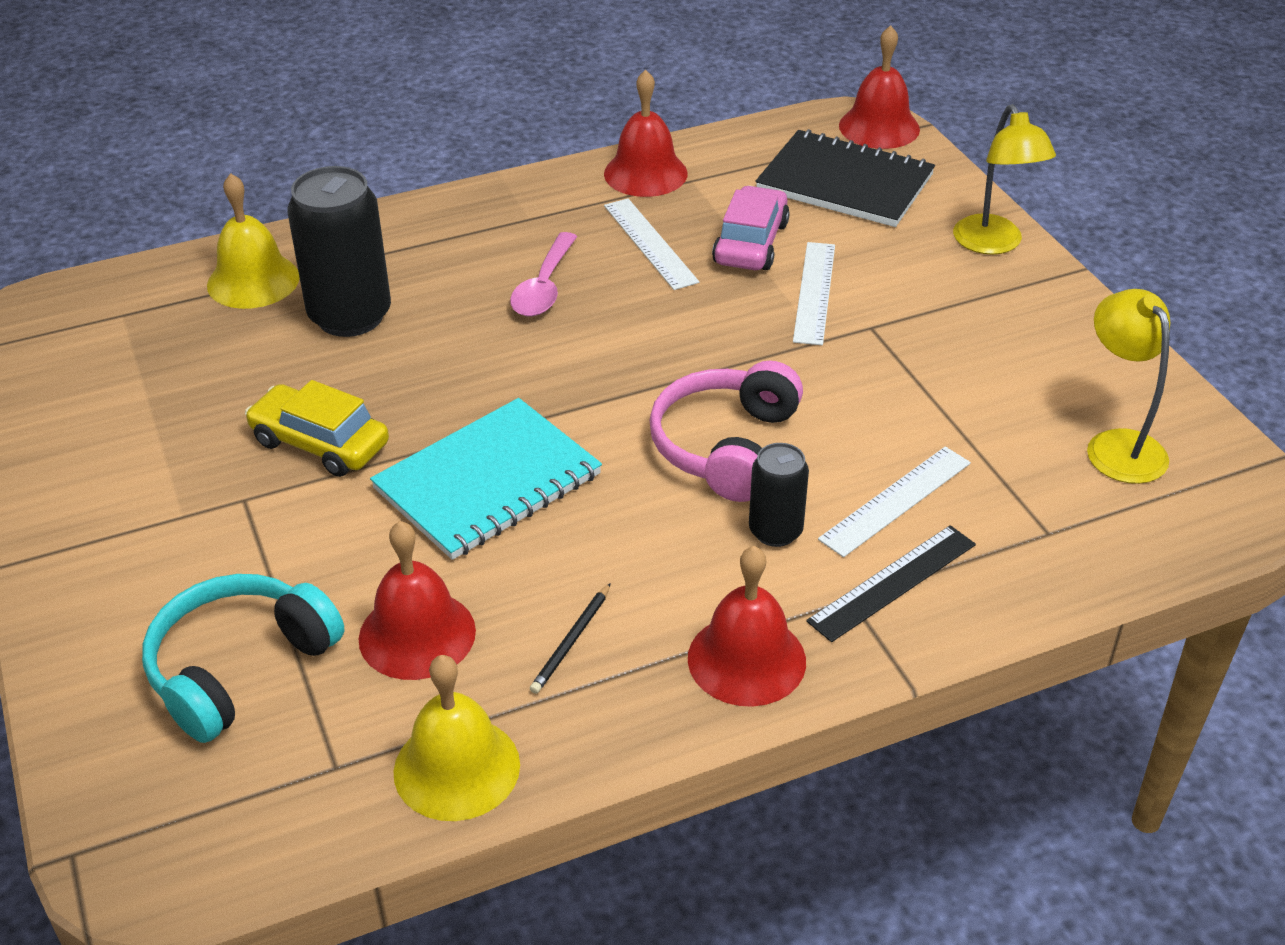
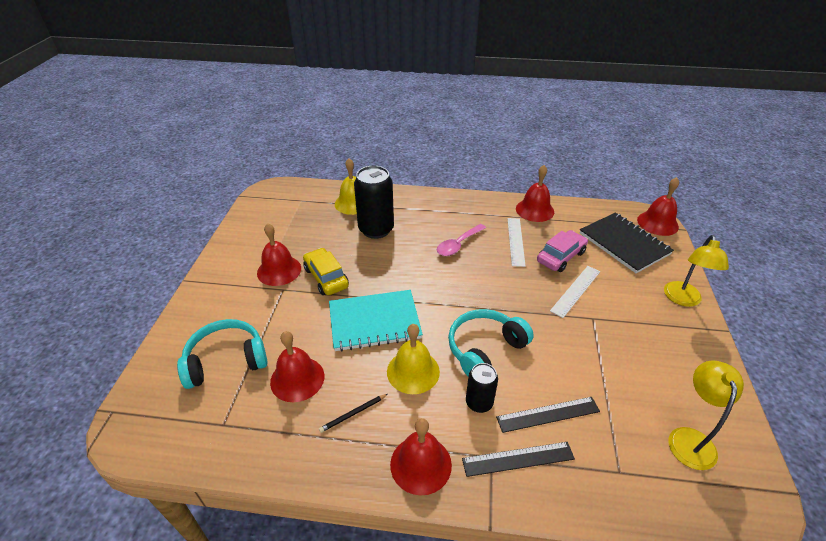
camera: 30 degrees right, 0 degrees up
yellow bell [393,655,520,821] -> yellow bell moved to [387,324,440,394]
pink headphones [649,361,803,502] -> turquoise headphones [448,309,534,376]
white ruler [818,447,971,557] -> black ruler [496,397,600,433]
none -> red bell [257,223,301,286]

